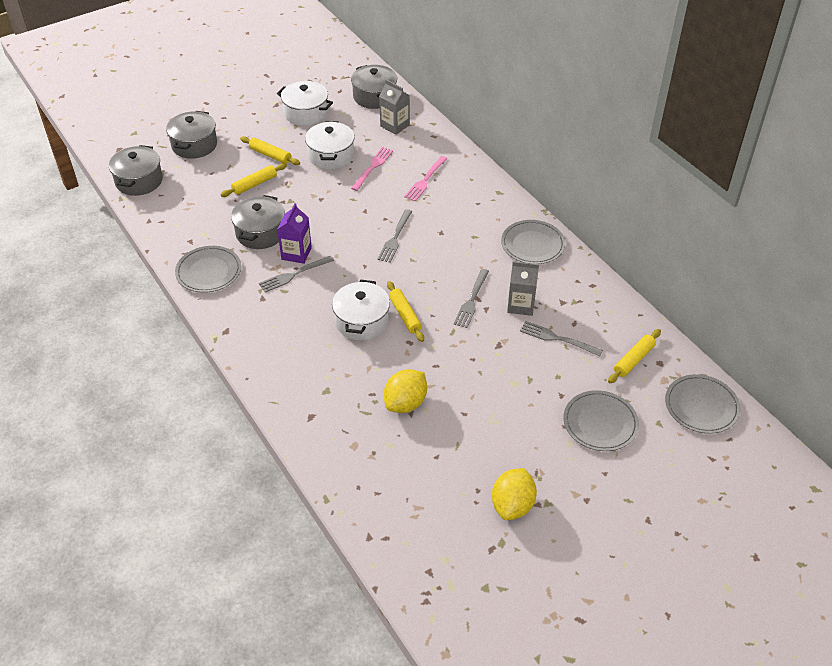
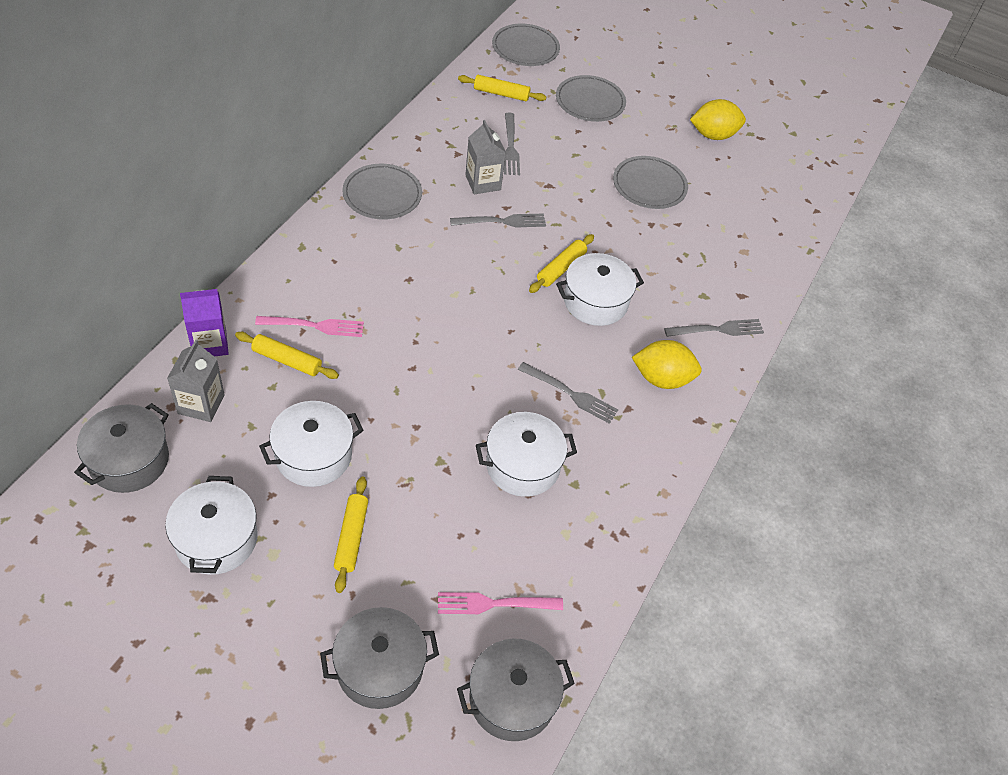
camera: 125 degrees left, 5 degrees up
grey plate [175,246,241,293] -> grey plate moved to [613,156,688,209]
yellow rolling pin [220,163,287,197] -> yellow rolling pin moved to [235,332,339,379]
grey pot [231,195,285,249] -> white pot [476,412,577,497]
purple carton [277,203,312,264] -> purple carton moved to [180,289,229,357]
pink fork [351,147,393,191] -> pink fork moved to [438,592,563,614]
grey fork [378,209,412,263] -> grey fork moved to [664,319,764,337]
yellow lemon [384,369,427,413] -> yellow lemon moved to [632,340,702,389]

